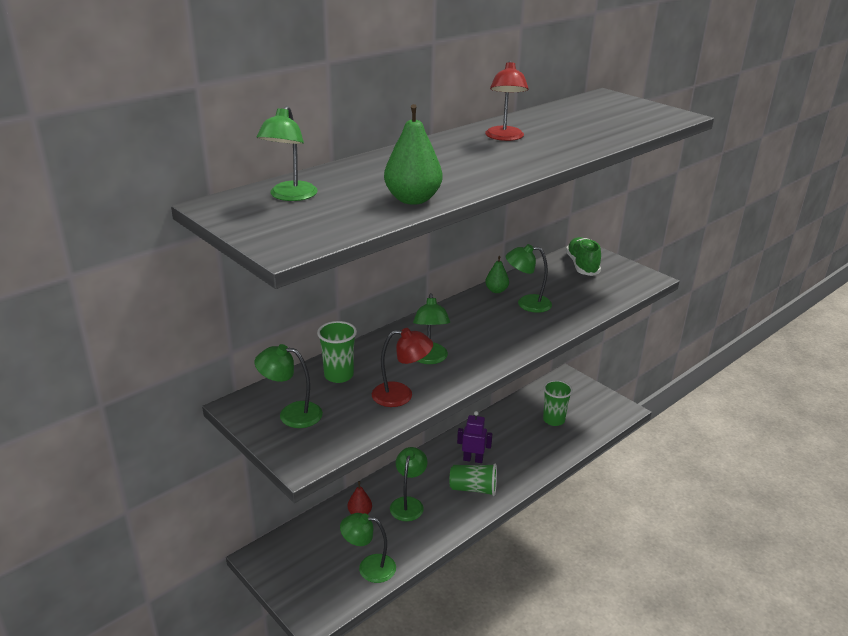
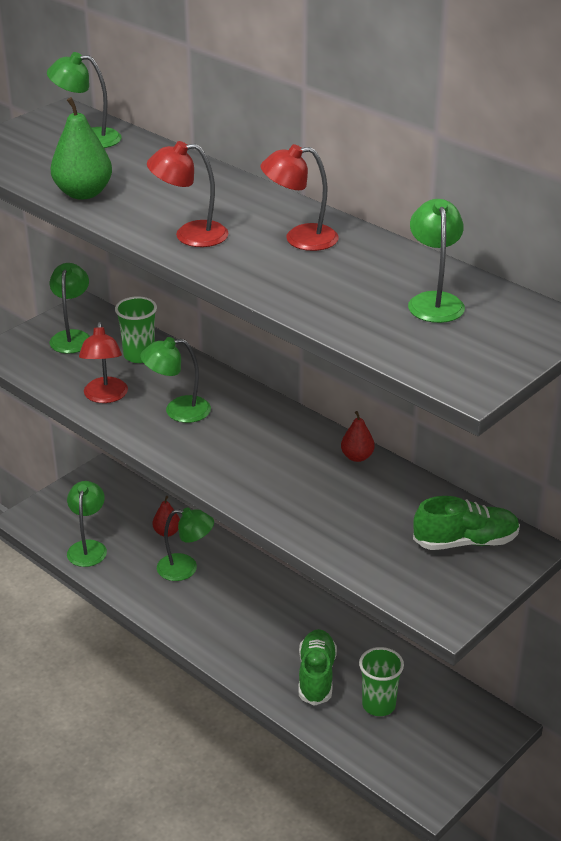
camera: 85 degrees right, 5 degrees up
green cup [449,463,497,496] -> none
purple robot [457,411,492,463] -> none
green pear [485,256,509,293] -> red pear [341,411,375,462]
green lamp [506,244,552,313] -> green lamp moved to [408,199,465,323]
none -> red lamp [147,141,229,247]
none -> green shoe [299,629,337,706]

